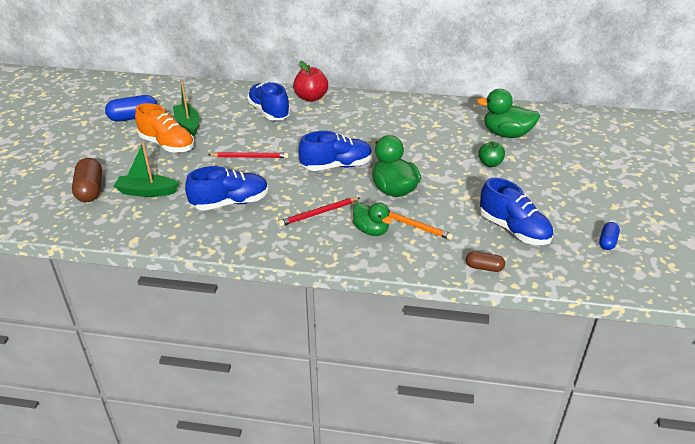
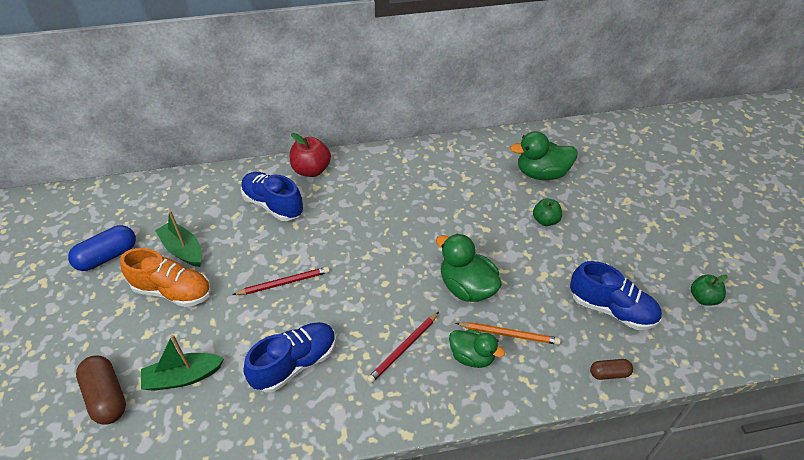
camera: 20 degrees left, 10 degrees up
blue shoe [299,131,372,171] -> none
blue capsule [599,222,620,250] -> green apple [691,275,727,306]

